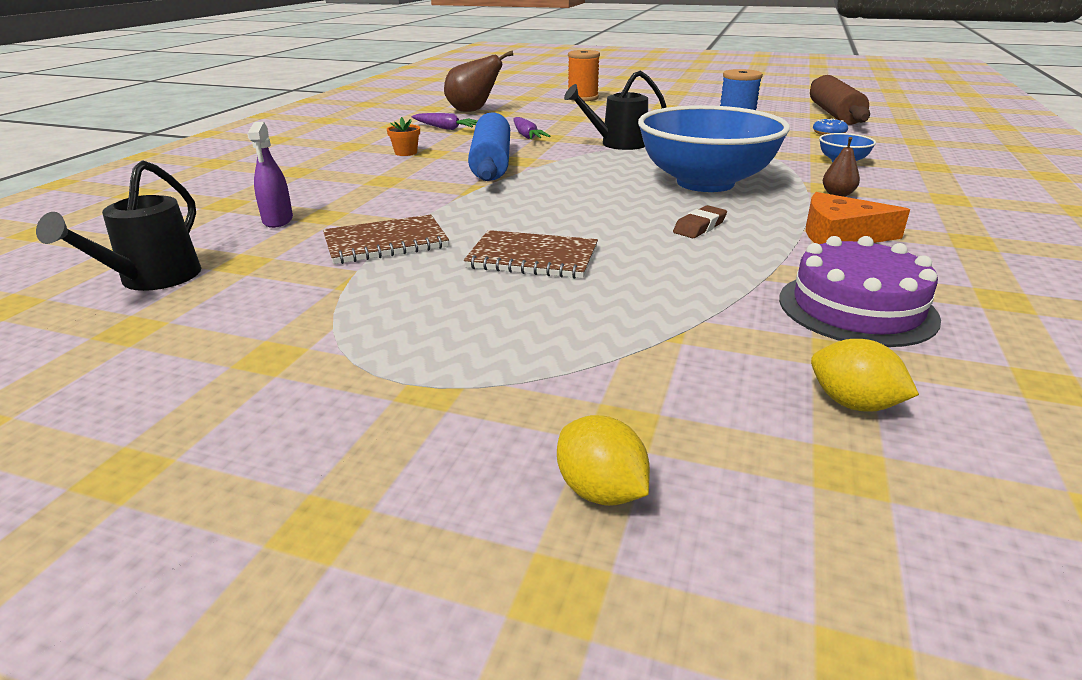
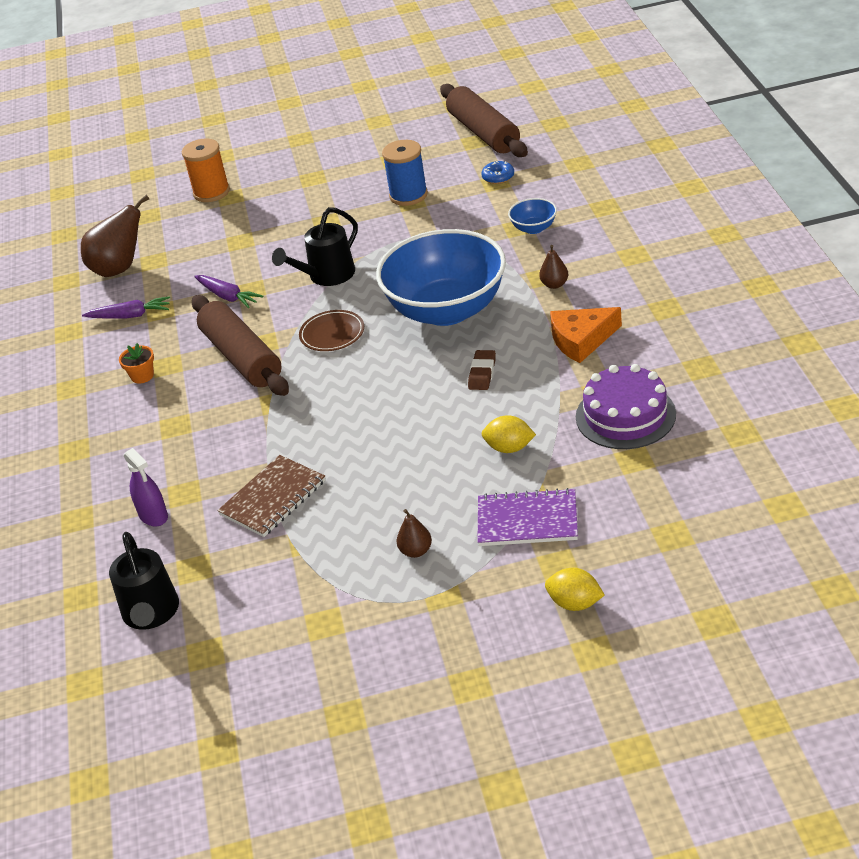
camera: 25 degrees left, 10 degrees up
brown notebook [464,230,598,279] -> none
blue rolling pin [468,112,510,181] -> brown rolling pin [192,295,289,396]
yellow lemon [811,339,919,412] -> yellow lemon moved to [482,415,536,453]
none -> brown plate [299,310,364,351]
none -> brown pear [397,509,432,558]
none -> purple notebook [477,488,578,546]

